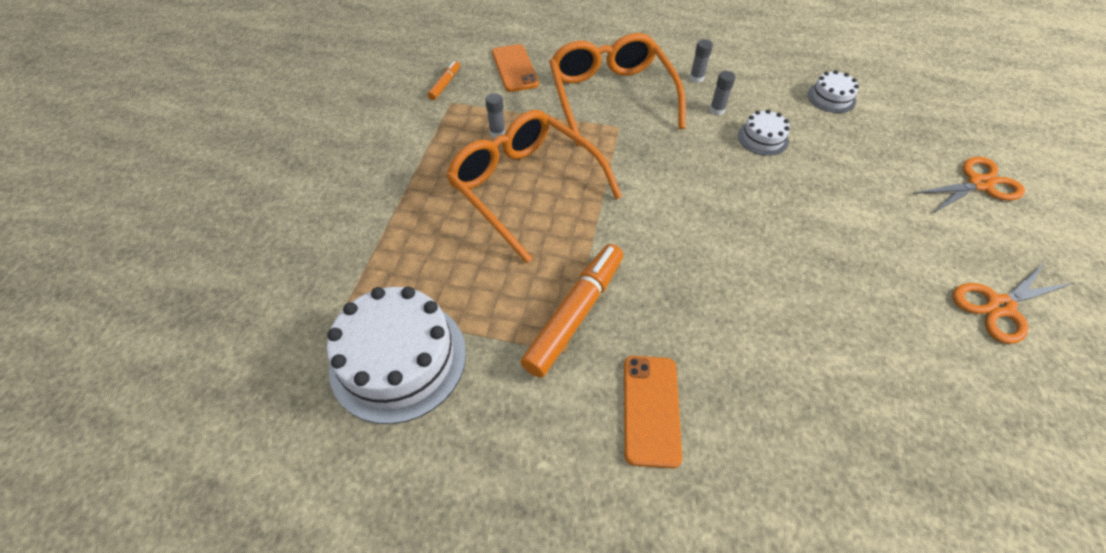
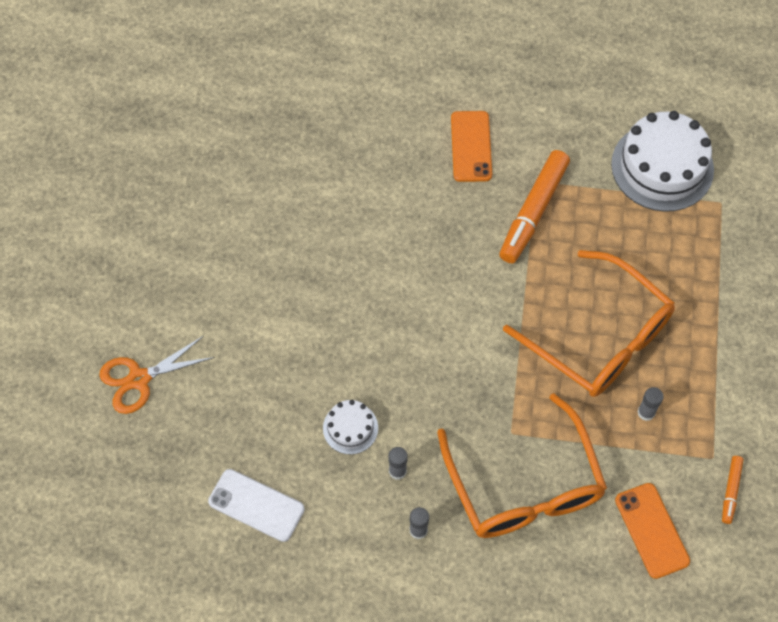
camera: 175 degrees right, 10 degrees up
white cake [808,70,859,113] -> white phone [208,469,305,542]
orange scissors [952,263,1074,344] -> none

